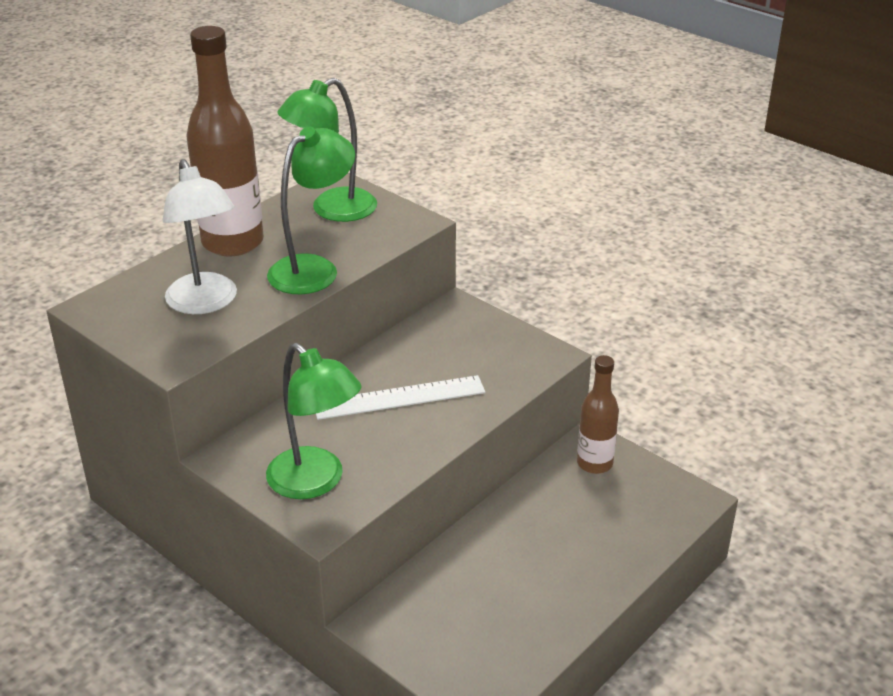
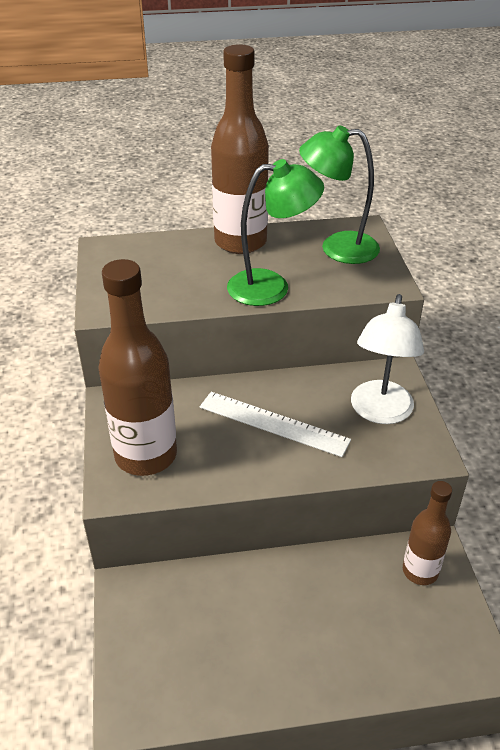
camera: 40 degrees right, 5 degrees up
white lamp [163,159,237,314] -> white lamp moved to [351,294,424,424]
green lamp [266,343,362,499] -> brown bottle [98,259,177,476]

